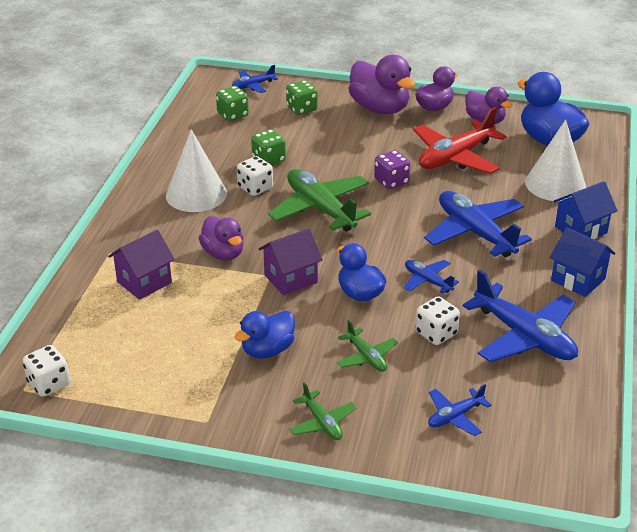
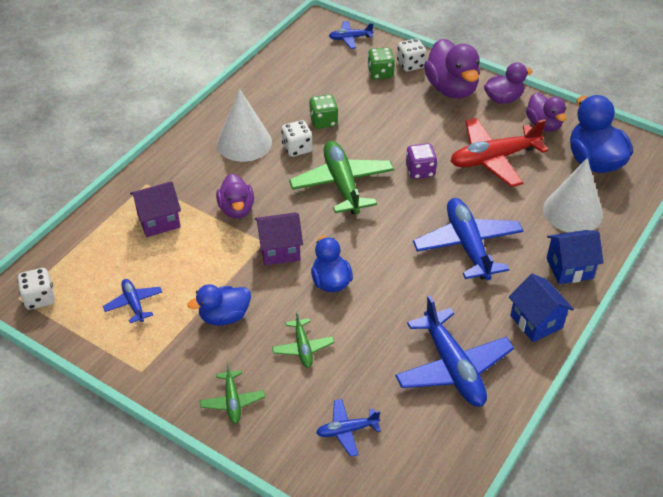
camera: 20 degrees right, 10 degrees up
green dice [216,86,249,121] -> none
blue plane [404,260,459,294] -> blue plane moved to [103,279,162,323]
white dice [415,296,460,345] -> white dice moved to [397,38,426,72]

